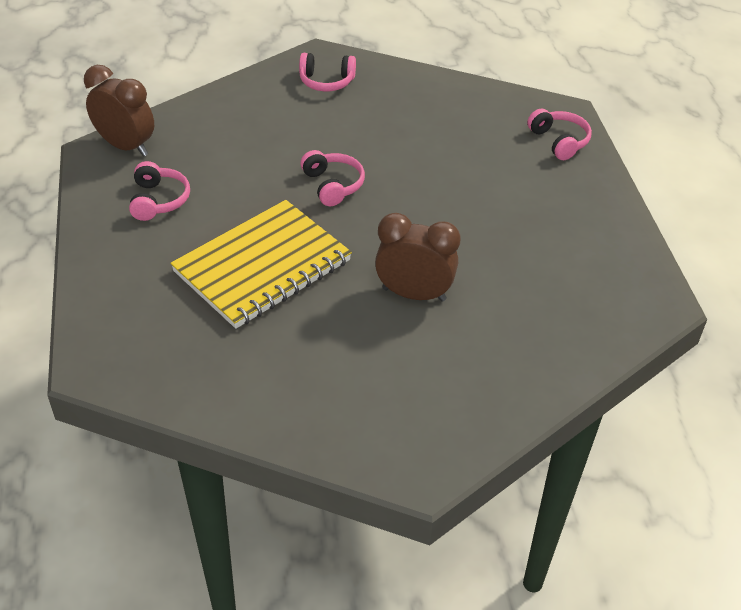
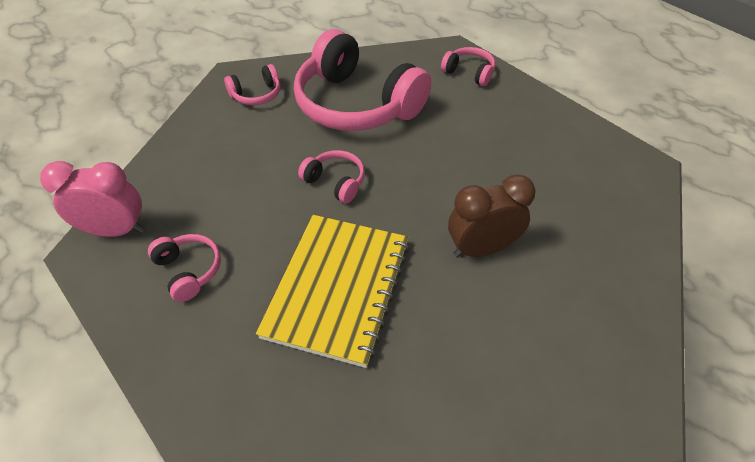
camera: 30 degrees left, 5 degrees up
brown clock [84,65,154,157] -> pink clock [40,161,145,237]
none -> pink headphones [294,29,431,131]

